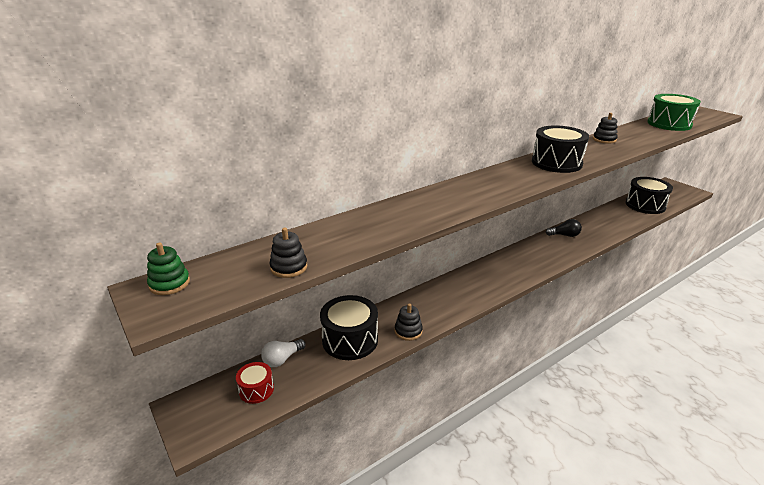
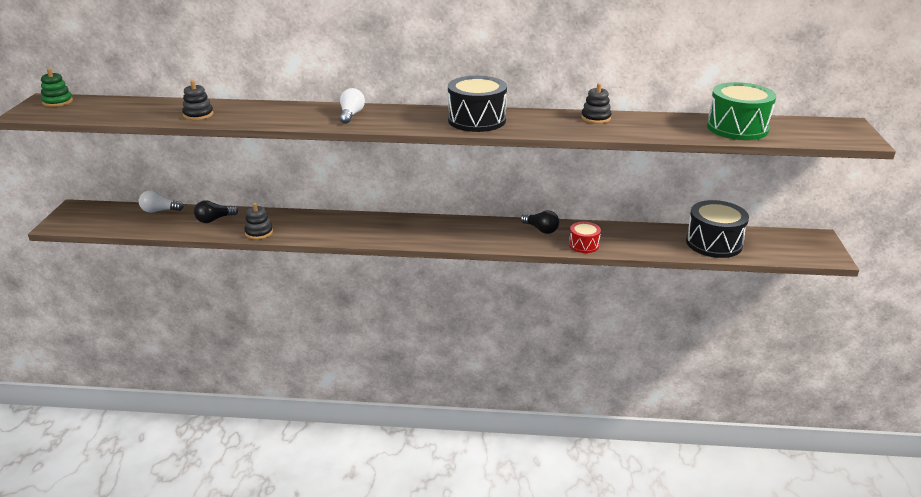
camera: 40 degrees right, 0 degrees up
red drum [236,362,274,404] -> red drum moved to [569,222,601,253]
black stacking toy [269,228,308,278] -> black stacking toy moved to [182,80,213,120]
black drum [320,295,378,360] -> black light bulb [194,200,238,223]
none -> white light bulb [340,88,365,124]

